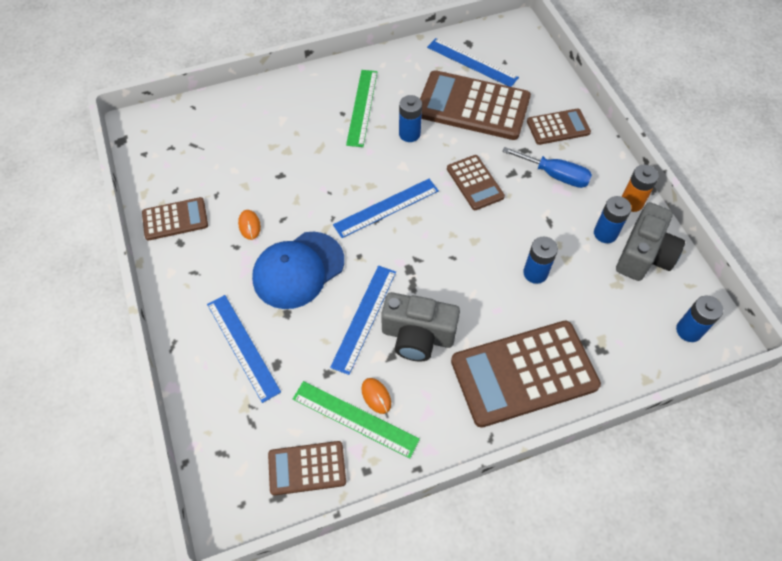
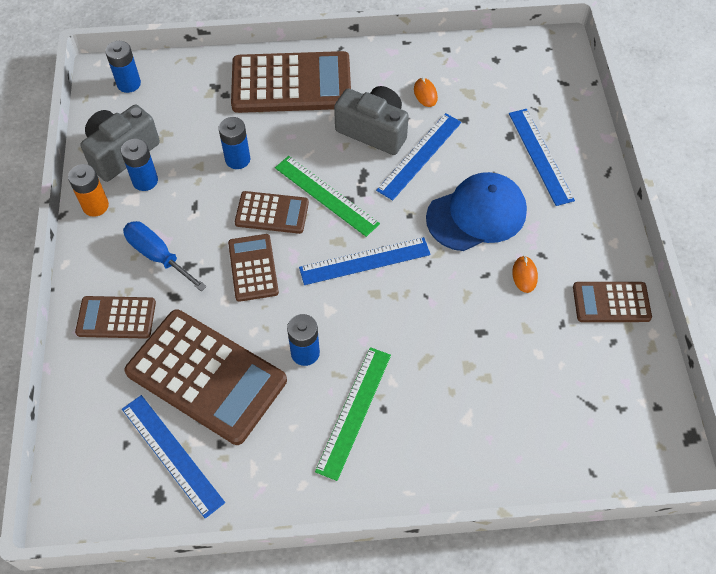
camera: 165 degrees left, 0 degrees up
brown calculator [268,441,346,496] -> brown calculator moved to [235,191,309,234]
green ruler [293,381,420,458] -> green ruler moved to [275,156,380,237]

